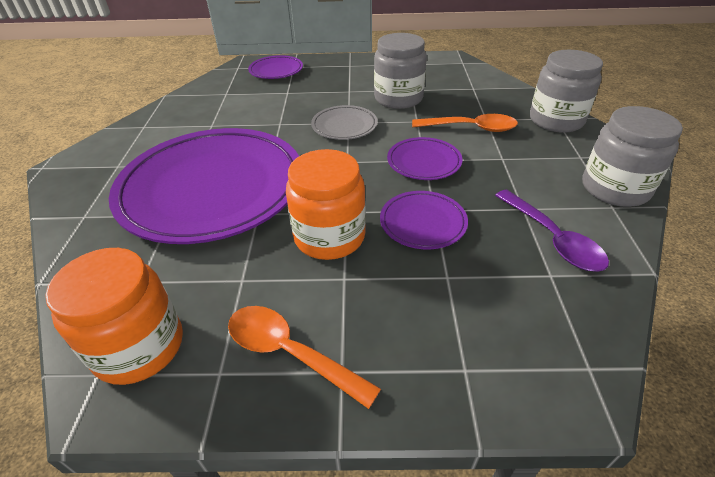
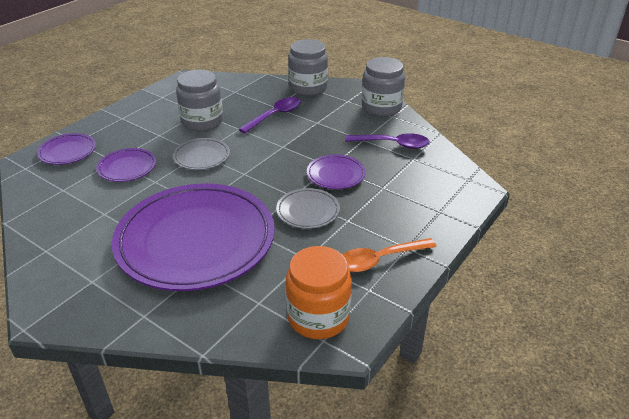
camera: 55 degrees left, 5 degrees down
orange jar [286,149,366,260] -> grey plate [276,188,340,229]
purple plate [387,137,462,180] -> purple plate moved to [96,148,156,182]
orange spoon [412,114,518,132] -> purple spoon [239,97,301,133]

